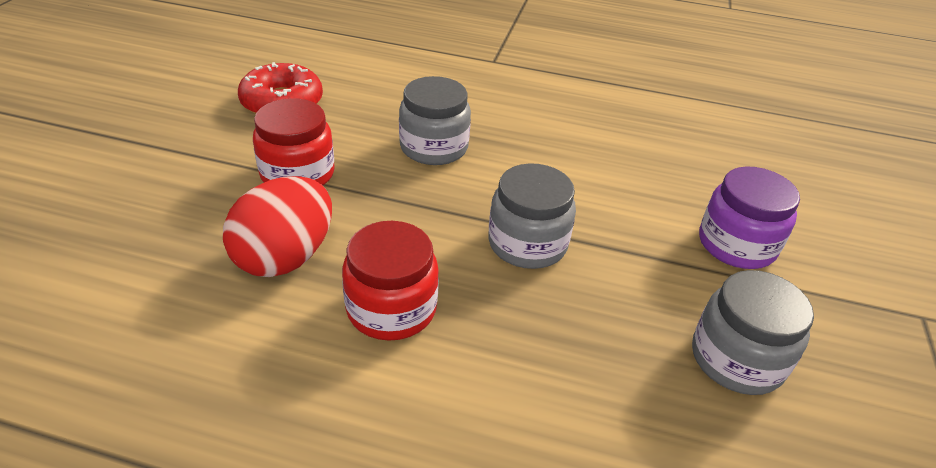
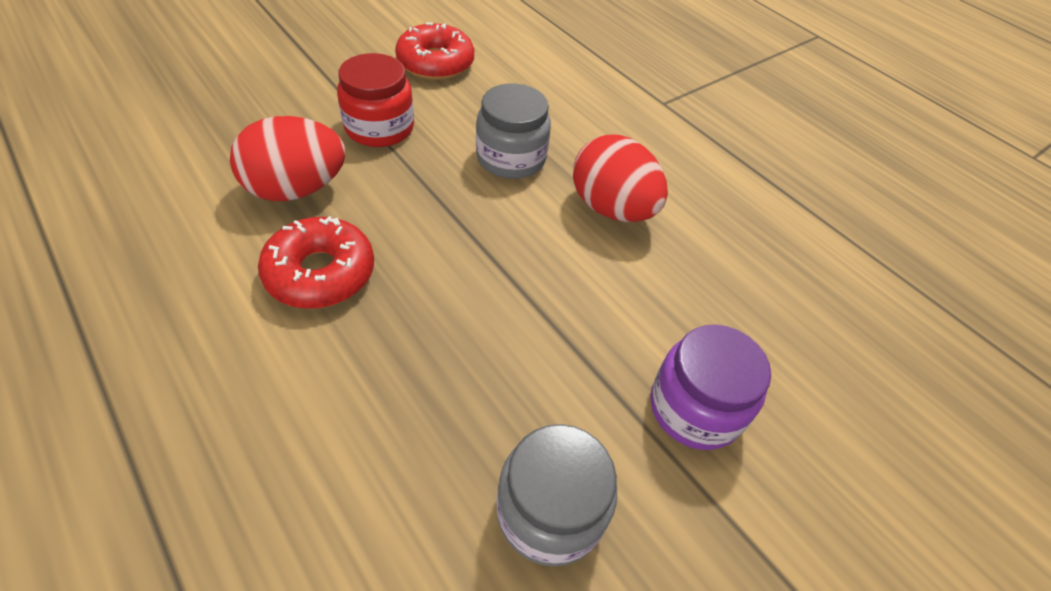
camera: 35 degrees right, 10 degrees up
red jar [342,221,439,341] -> red donut [258,216,374,309]
grey jar [488,163,576,269] -> none
none -> red egg [573,134,668,222]

